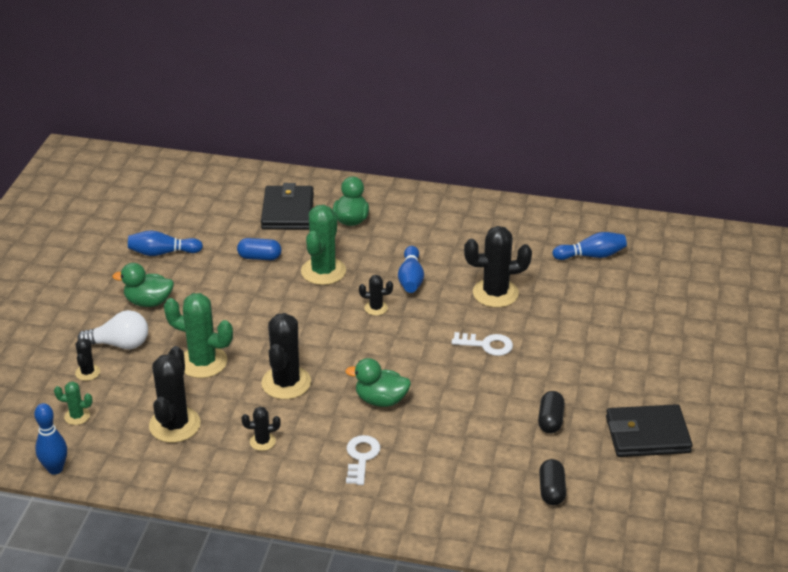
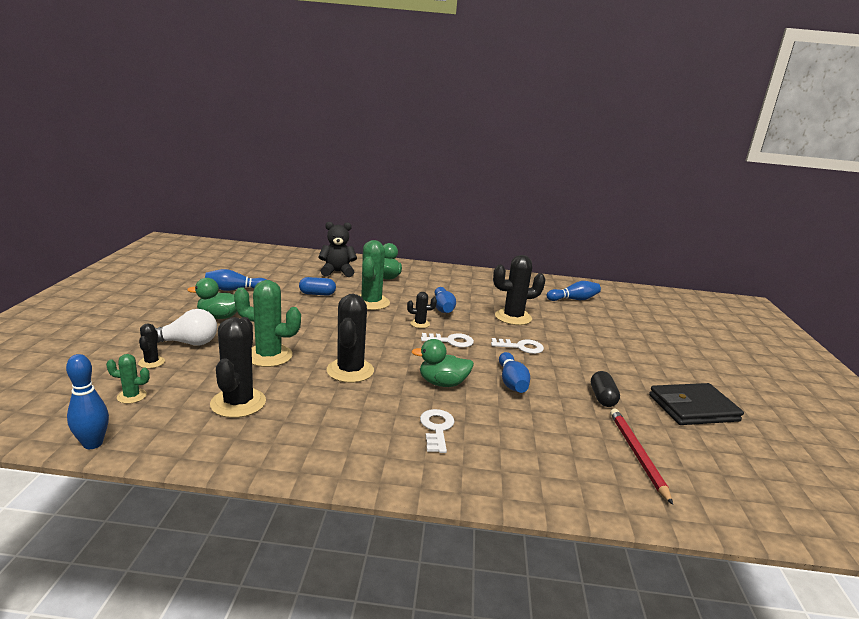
camera: 10 degrees left, 15 degrees down
black cactus [241,407,281,451] -> none
black wallet [261,183,314,230] -> black teddy bear [318,222,357,277]
black capsule [539,459,566,505] -> red pencil [610,409,673,505]
none -> white key [421,333,474,348]
none -> blue bowling pin [499,352,530,393]

